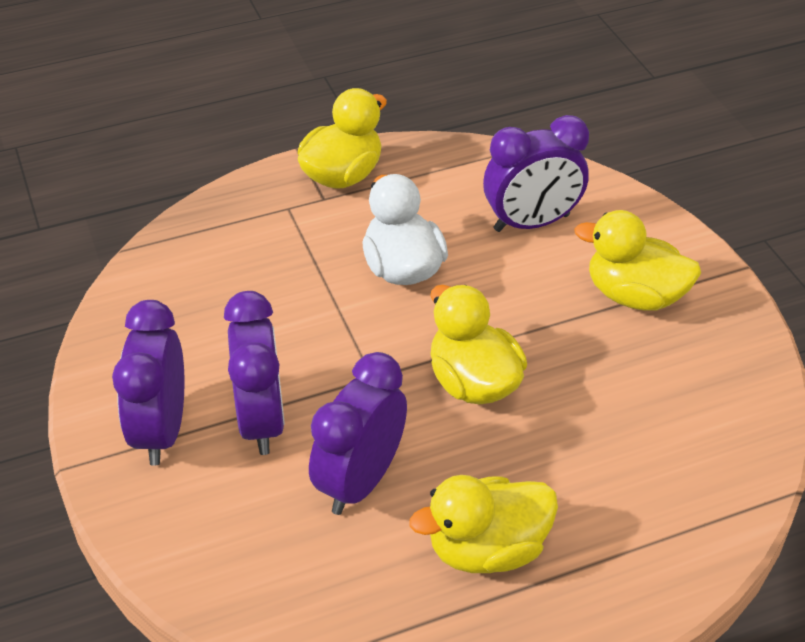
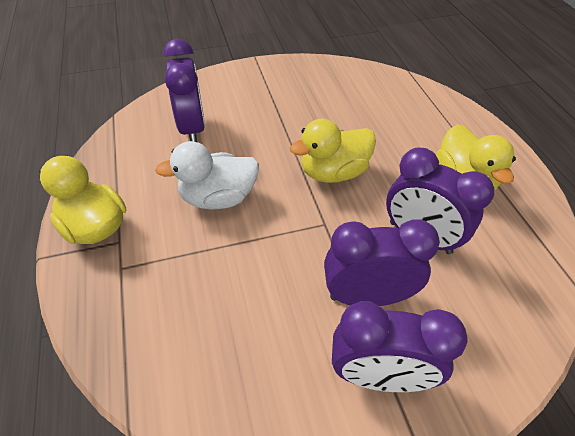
camera: 85 degrees left, 5 degrees up
yellow duck [574,210,701,311] -> none

